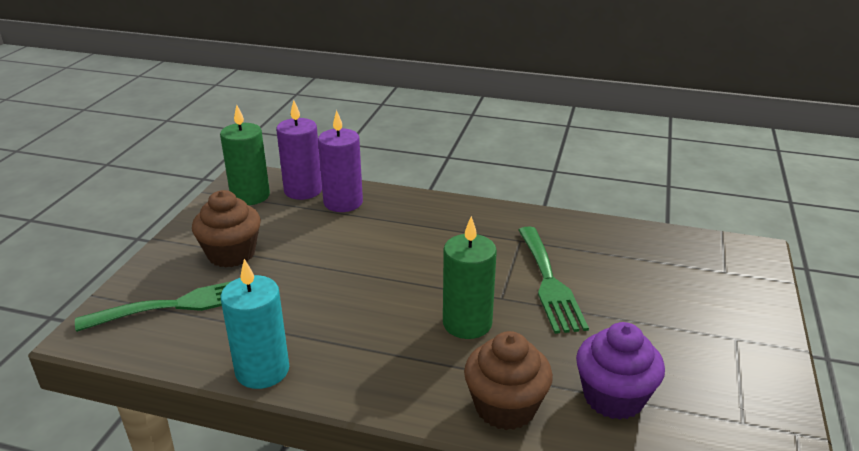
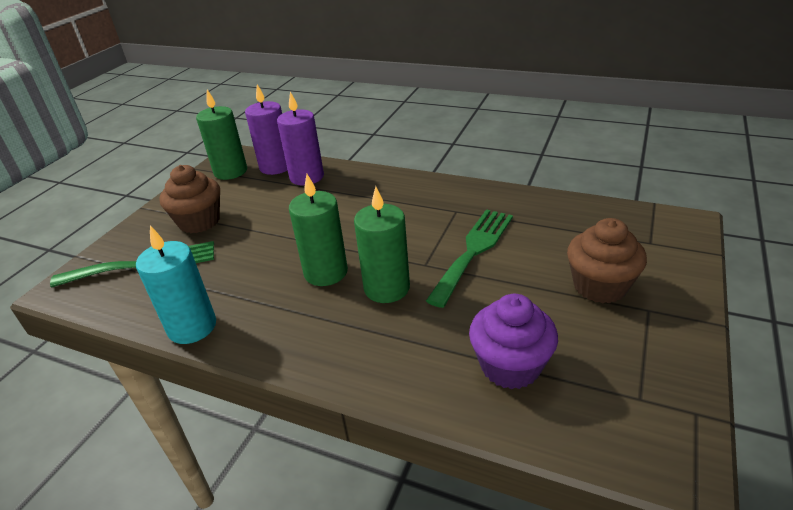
camera: 10 degrees right, 5 degrees up
brown cupcake [464,331,553,430] -> brown cupcake moved to [567,218,647,304]
green fork [518,226,589,334] -> green fork turned 150 degrees counterclockwise [426,209,513,308]
none -> green candle [289,174,348,286]

